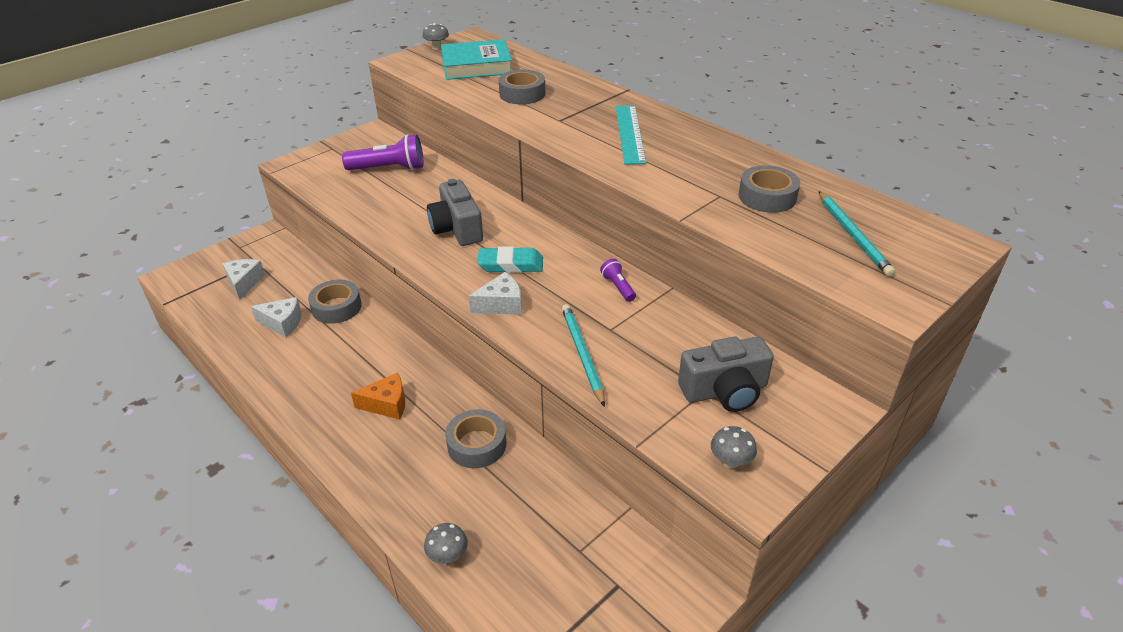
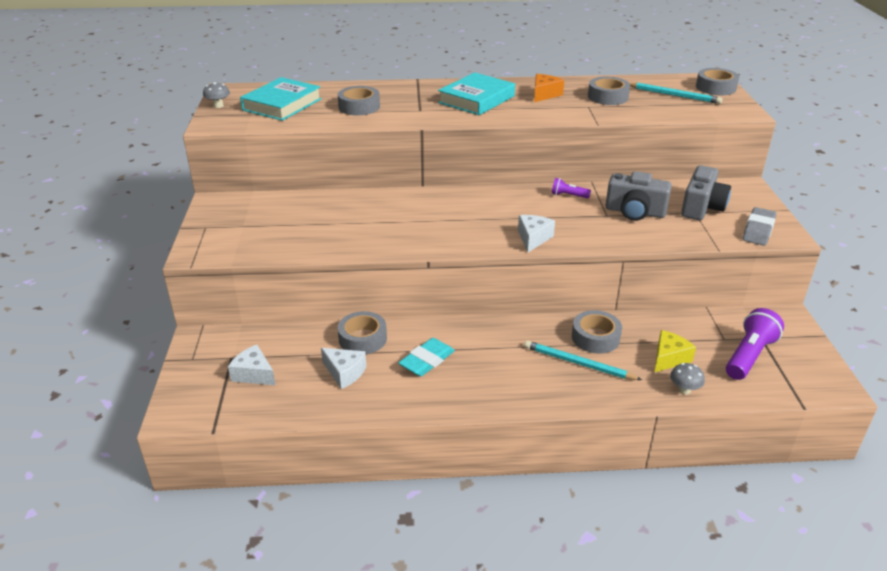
camera: 50 degrees left, 5 degrees down
white cheese [251,297,301,337] -> white cheese turned 75 degrees clockwise [321,348,366,389]
purple flashlight [342,134,423,170] -> purple flashlight moved to [726,308,784,380]
orange cheese [351,373,405,420] -> orange cheese moved to [534,74,564,102]
grey camera [427,179,483,246] -> grey camera moved to [606,171,672,221]
turquoise eraser [477,246,543,273] -> turquoise eraser moved to [398,338,455,377]
turquoise pencil [562,304,605,407] -> turquoise pencil moved to [524,341,642,380]
turquoise ruler [616,105,646,165] -> turquoise book [438,72,515,115]
grey mushroom [711,426,757,468] -> grey eraser [743,207,776,246]
none -> yellow cheese [654,330,696,372]
none -> grey tape [696,68,739,95]

